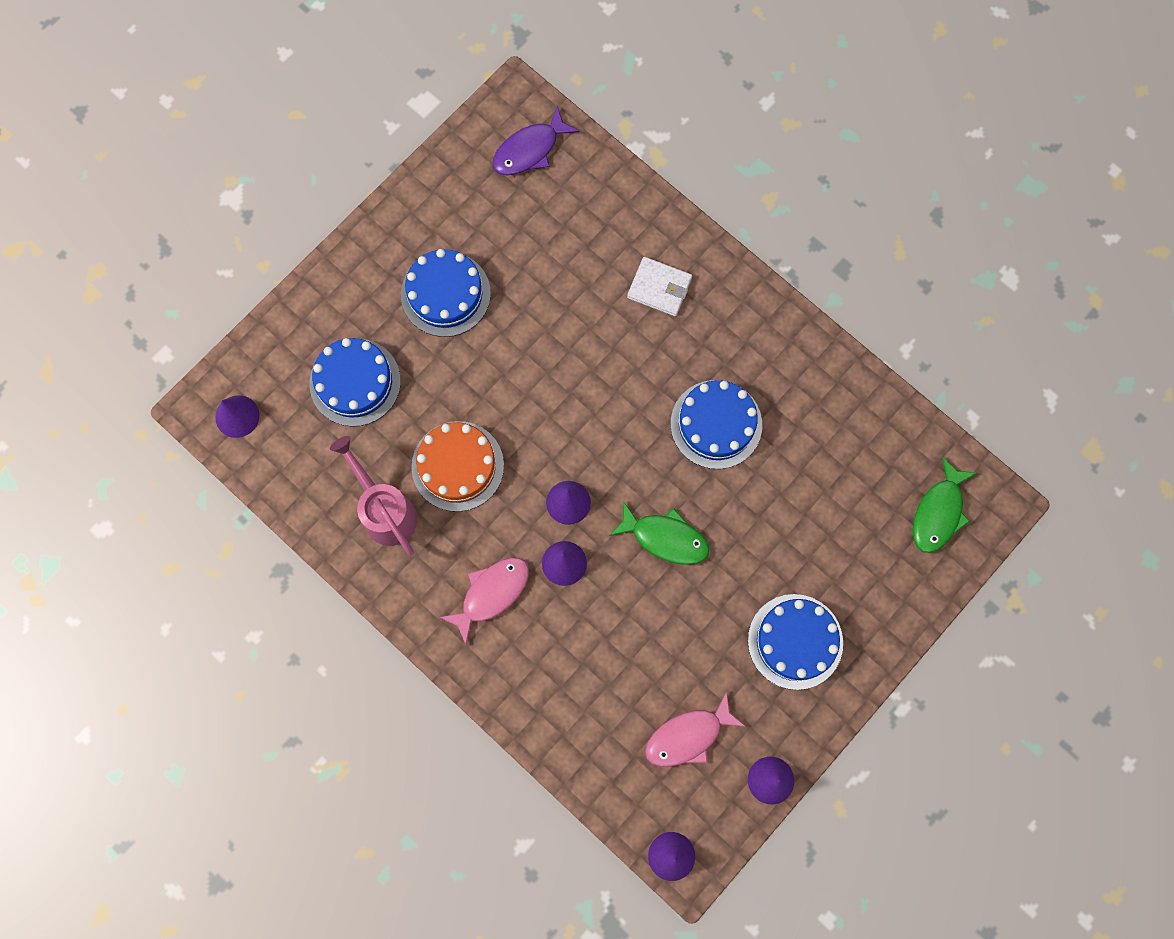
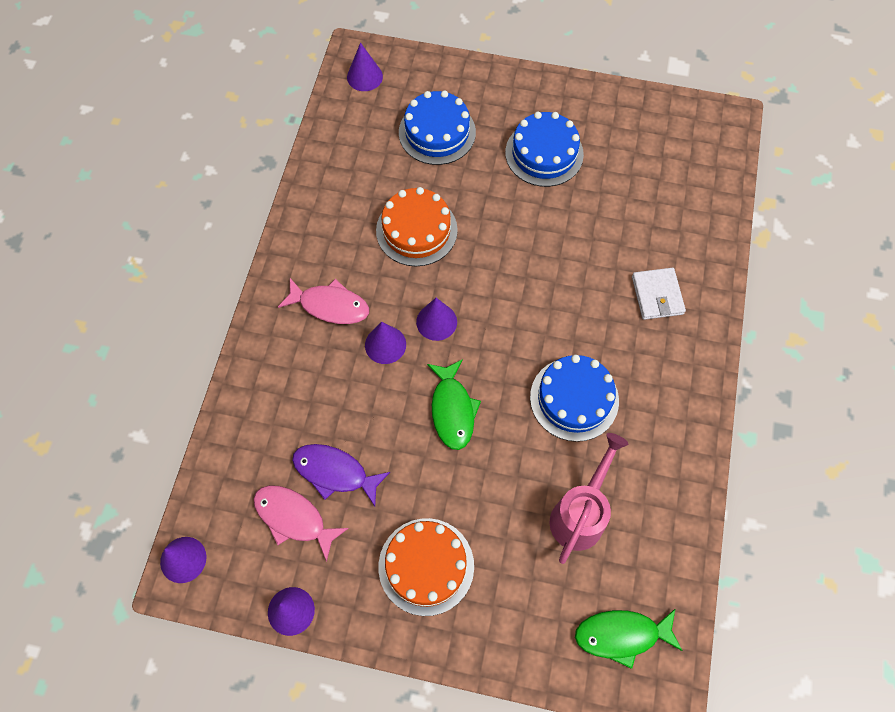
camera: 60 degrees right, 10 degrees down
pink watering can [330,436,417,555] -> pink watering can moved to [550,433,628,564]
purple fish [492,106,579,175] -> purple fish moved to [292,444,390,506]
blue cake [748,594,843,690] -> orange cake [379,518,474,616]

